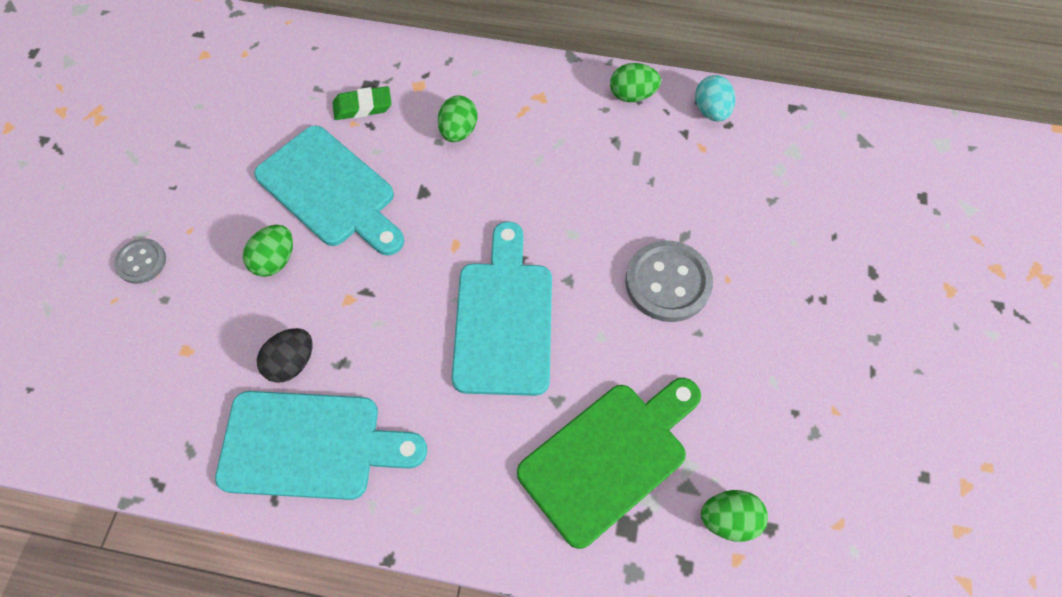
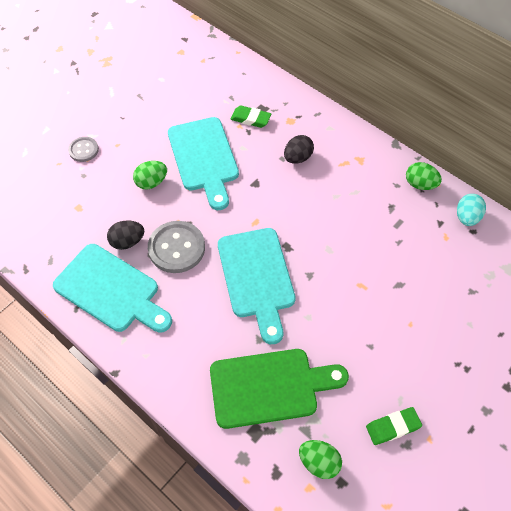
camera: 30 degrees right, 5 degrees down
green egg [438,95,478,142] -> black egg [284,135,314,164]
turquoise cutting board [452,222,552,396] -> turquoise cutting board turned 135 degrees clockwise [218,228,296,344]
grey button [625,240,713,322] -> grey button moved to [148,221,205,273]
none -> green eraser [366,407,422,445]

